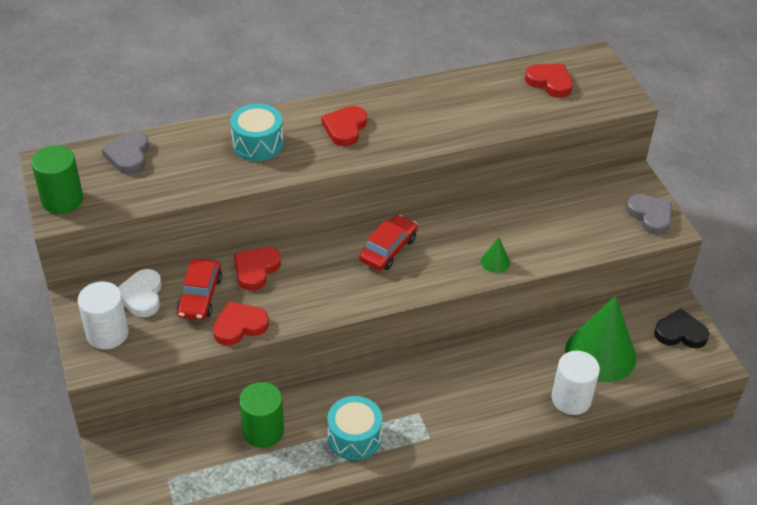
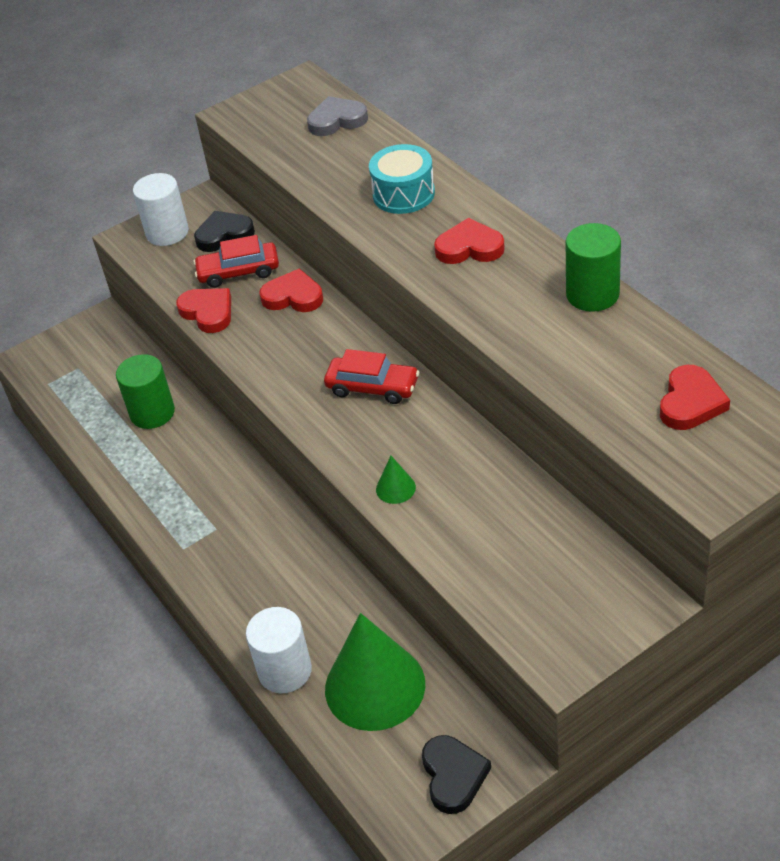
camera: 80 degrees right, 0 degrees up
green cylinder [31,146,83,214] -> green cylinder moved to [566,223,621,312]
white heart [118,269,162,317] -> black heart [194,211,255,252]
turquoise drum [327,396,382,460] -> none
grey heart [626,194,671,235] -> none

